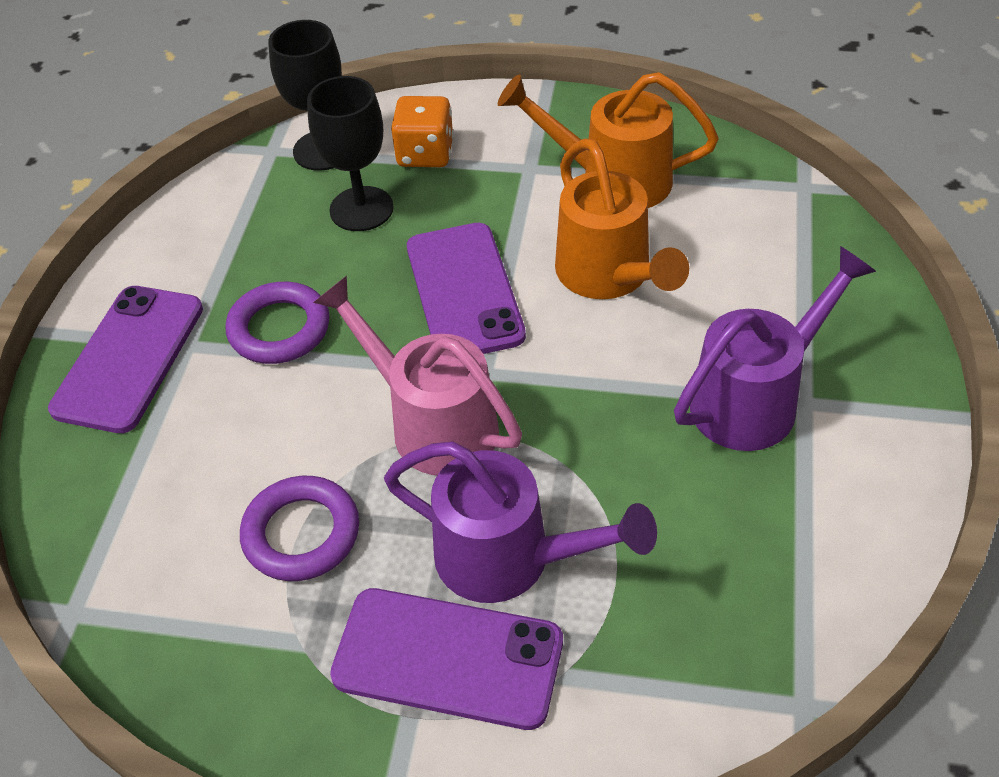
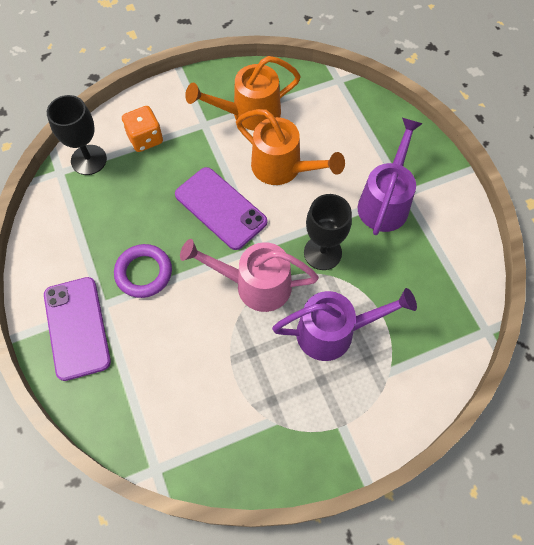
camera: 35 degrees left, 15 degrees up
purple ring [240,476,359,581] -> none
black goblet [307,76,394,231] -> black goblet moved to [304,194,352,270]
purple phone [330,588,563,730] -> none

